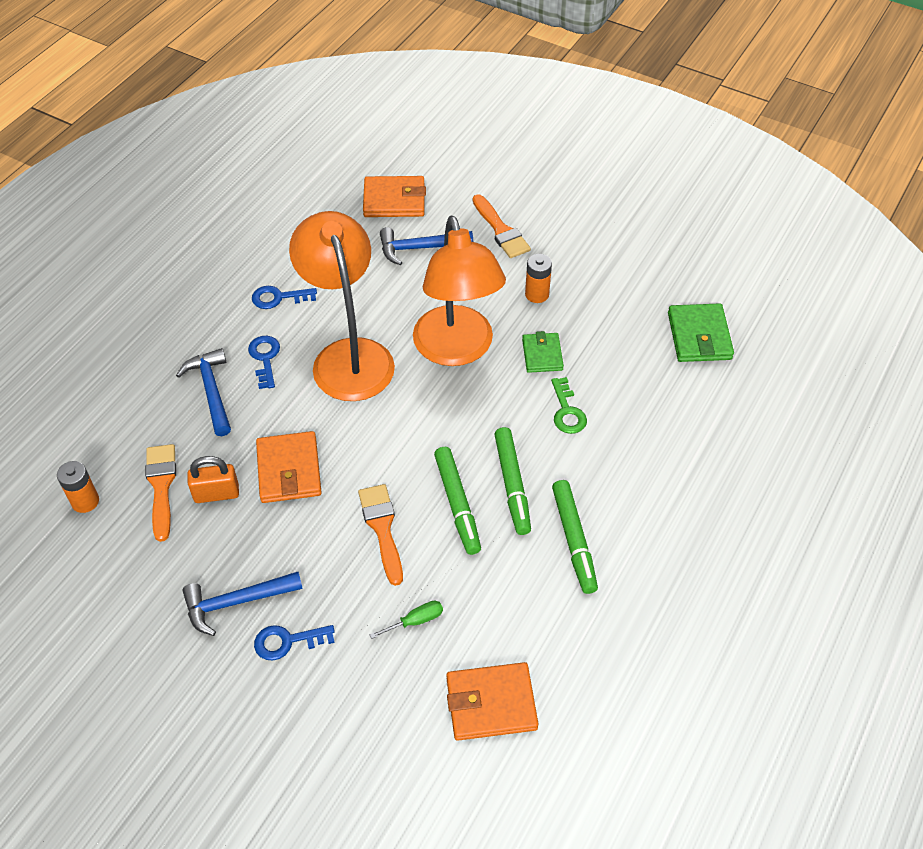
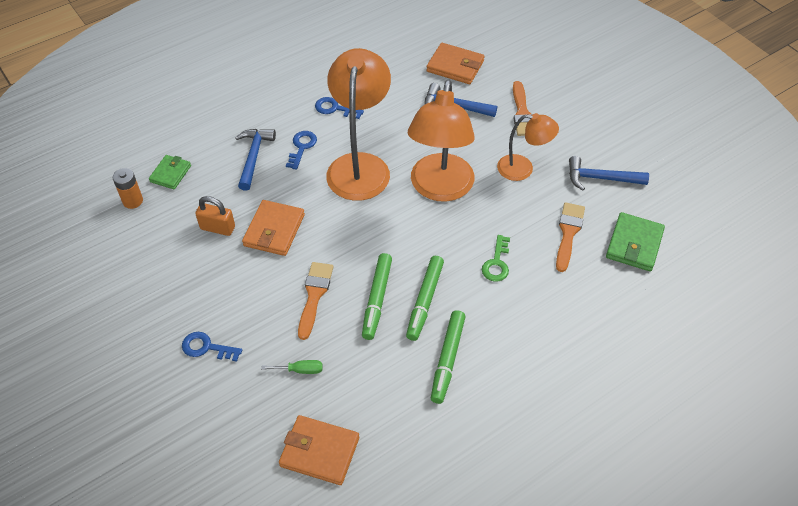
camera: 25 degrees right, 0 degrees up
orange brush [145,444,176,542] -> orange brush moved to [556,202,585,272]
blue hammer [182,572,303,636] -> blue hammer moved to [569,156,649,190]
green wallet [522,331,564,373] -> green wallet moved to [149,155,191,189]
orange battery [525,254,552,303] -> orange lamp [497,113,559,181]

